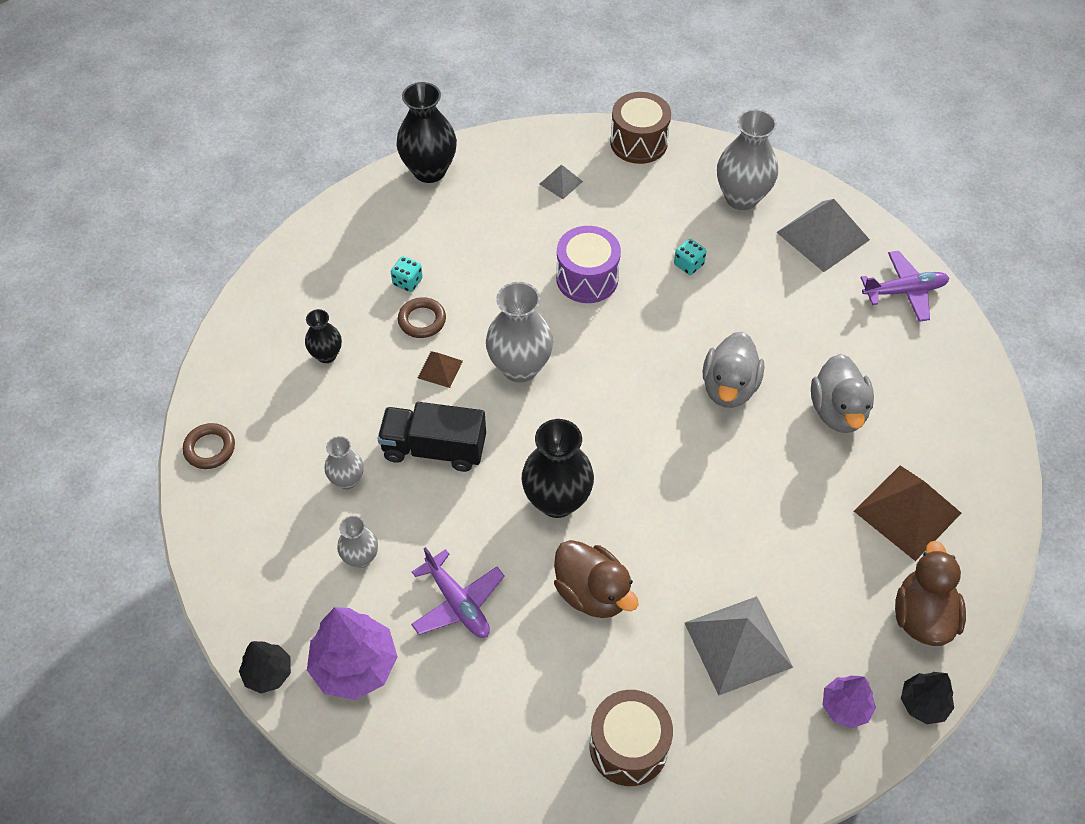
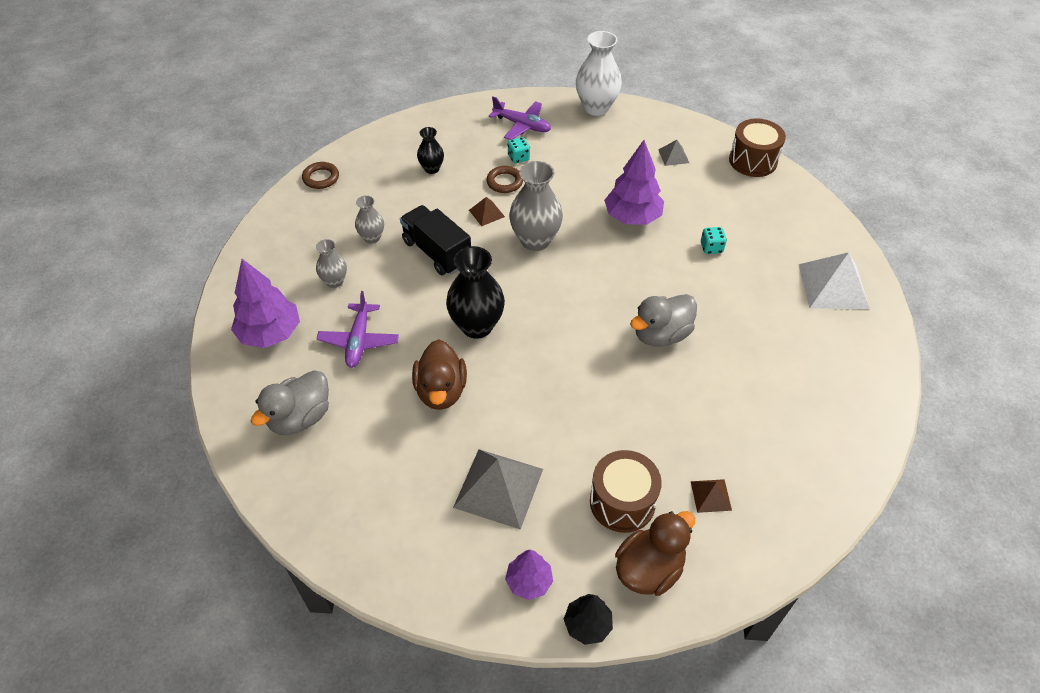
camera: 40 degrees right, 5 degrees down
black tree [239,641,291,693] -> none
black vase [396,82,457,183] -> white vase [576,31,622,116]
purple drum [556,226,621,303] -> purple tree [604,140,664,225]
brown drum [590,690,673,786] -> brown drum moved to [590,450,662,533]
grey vase [717,109,778,210] -> none
grey pyramid [776,199,870,272] -> white pyramid [799,252,870,309]
grey duck [811,354,874,433] -> grey duck moved to [251,370,329,435]
brown pyramid [854,466,962,561] -> brown pyramid [691,479,732,513], size x0.49
purple plane [860,251,949,322] -> purple plane moved to [489,97,551,140]

